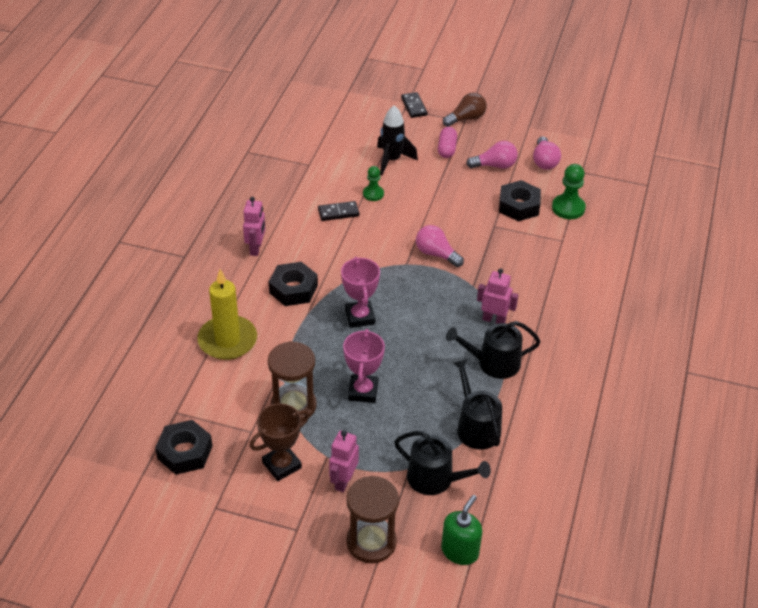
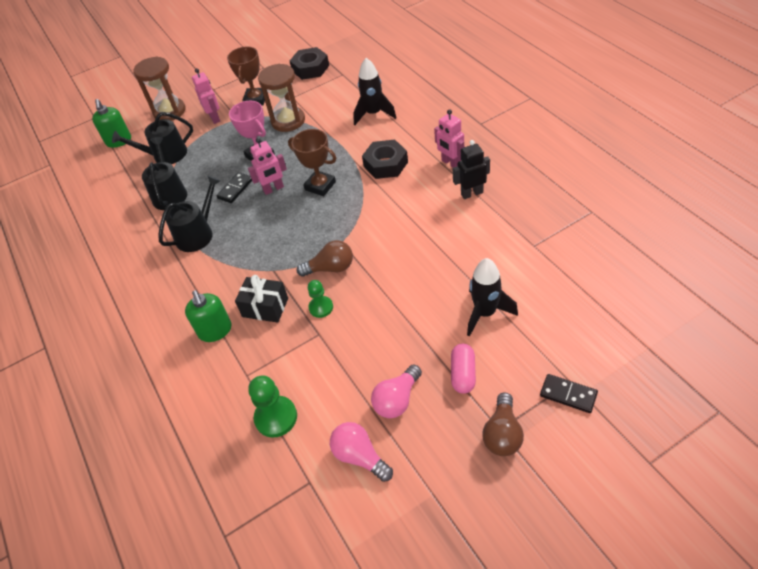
camera: 140 degrees right, 5 degrees up
yellow candle [197,269,257,360] -> black rocket [353,58,396,125]
black domino [318,201,359,221] -> black domino moved to [216,172,252,203]
pink trophy [341,257,380,328] -> brown trophy [288,129,336,196]
green pawn [363,166,384,201] -> green pawn moved to [308,280,333,318]
pink light bulb [416,225,464,267] -> brown light bulb [297,240,353,277]
pink capsule [438,127,457,158] -> pink capsule turned 45 degrees clockwise [451,344,476,394]
black watering can [453,359,502,450] -> black watering can turned 120 degrees counterclockwise [142,137,187,210]
pink robot [477,268,518,324] -> pink robot moved to [248,138,287,195]
black nut [499,180,541,222] -> none
none -> green soap dispenser [185,290,232,342]
none -> black gift [235,275,288,323]
none -> black robot [453,140,490,199]

